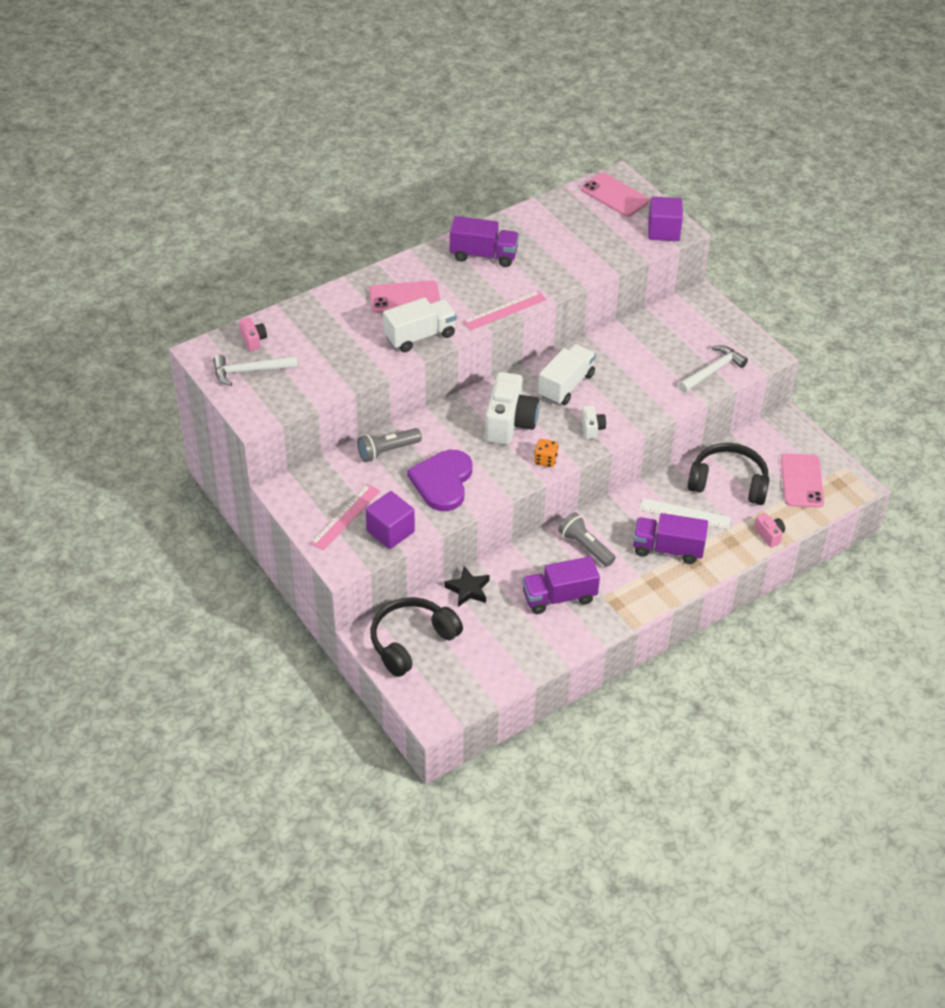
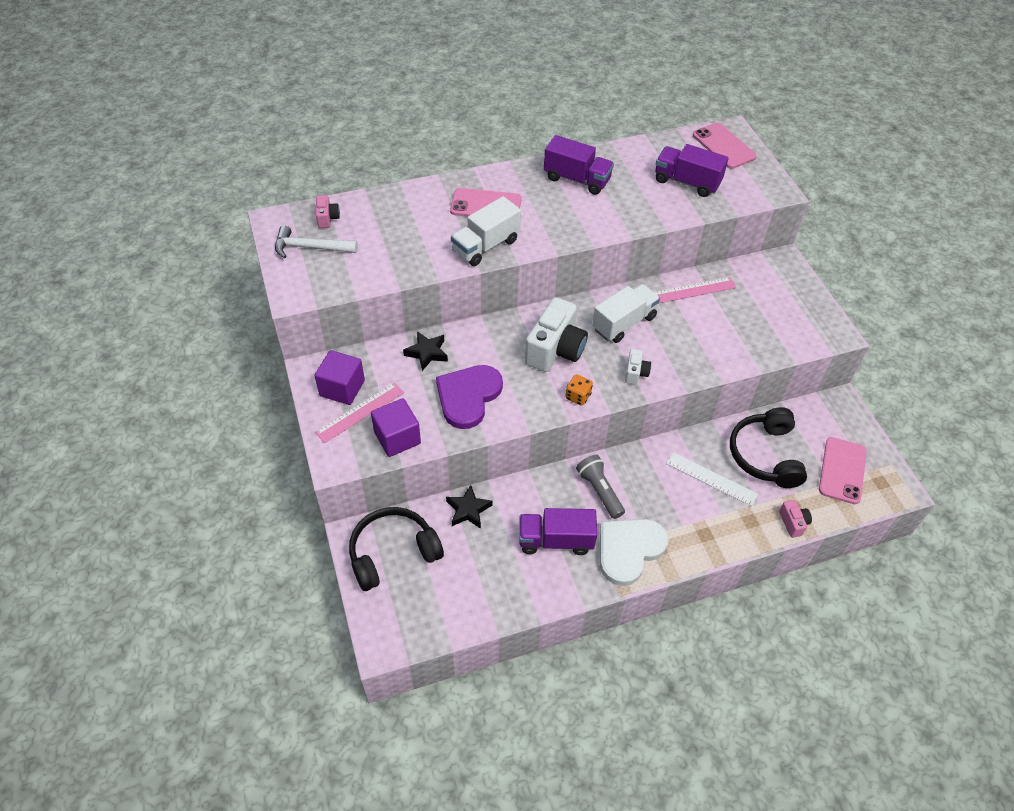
camera: 15 degrees right, 5 degrees up
grey flashlight [357,428,422,462] -> black star [403,331,448,371]
white truck [383,298,457,352] -> white truck turned 150 degrees clockwise [451,196,521,266]
pink ruler [463,291,547,330] -> pink ruler moved to [654,277,736,303]
purple truck [633,513,708,564] -> purple truck moved to [655,144,729,197]
purple cube [648,197,683,241] -> purple cube moved to [315,350,365,405]
white hammer [679,345,748,393] -> none
black headphones [687,443,770,505] -> black headphones turned 120 degrees counterclockwise [730,407,807,488]
none -> white heart [600,519,668,586]

